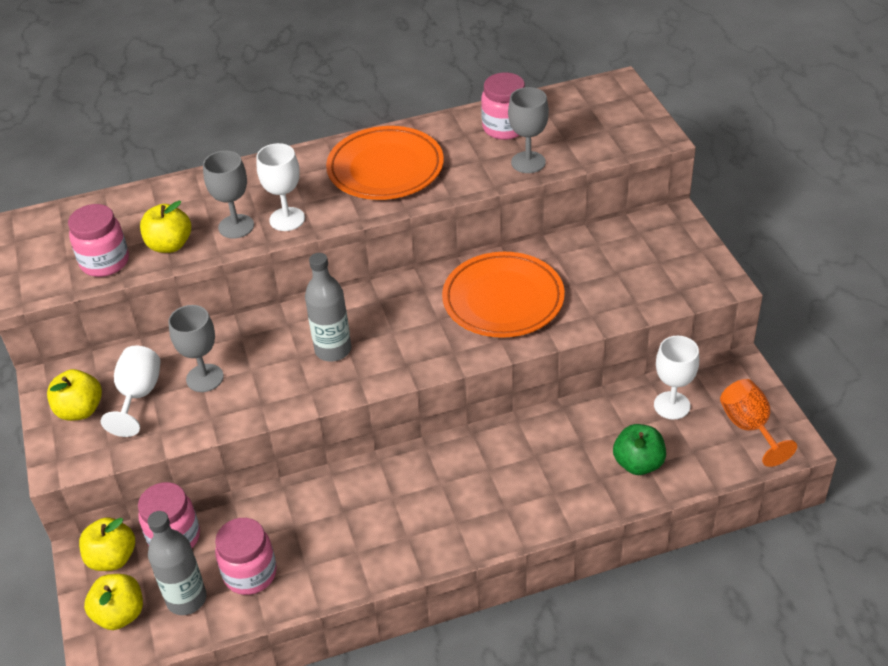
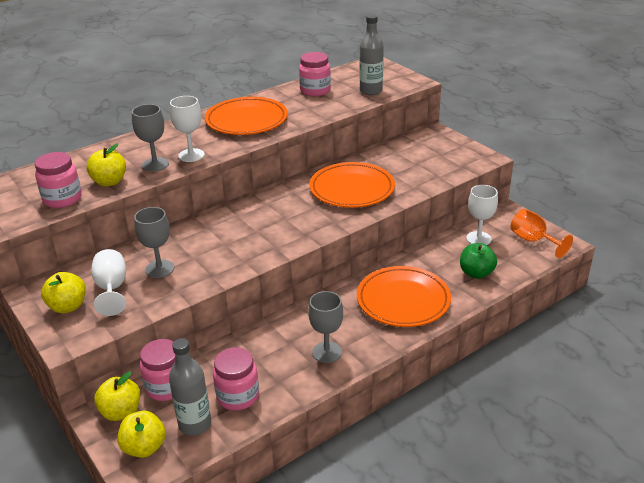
camera: 20 degrees left, 10 degrees down
grey bottle [305,253,351,361] -> grey bottle moved to [359,14,384,95]
grey goblet [508,87,549,173] -> grey goblet moved to [308,291,343,363]
none -> orange plate [357,266,451,327]

